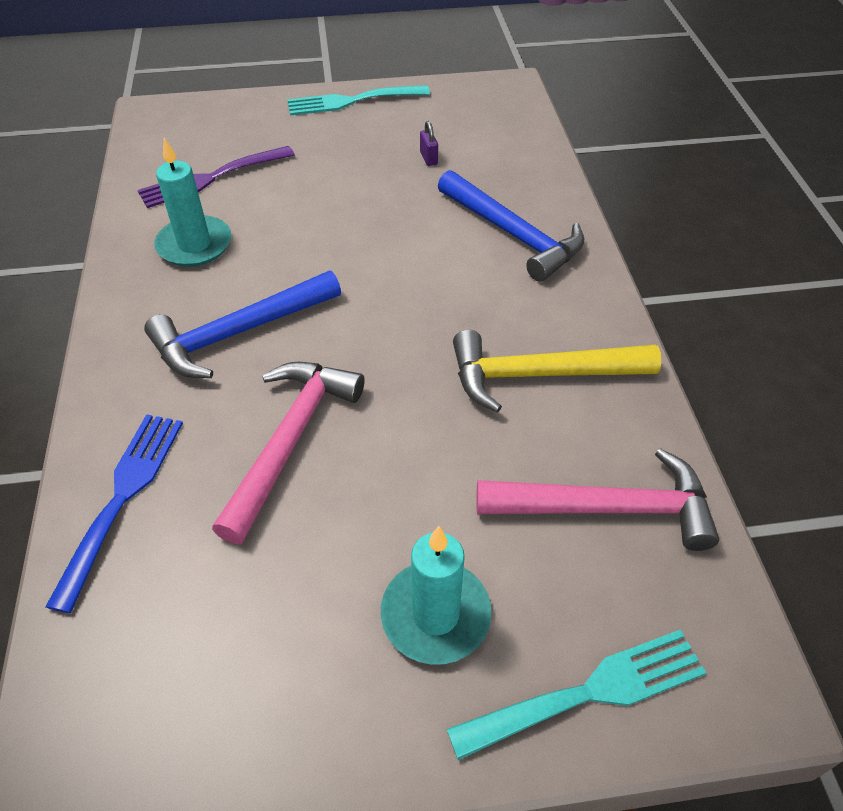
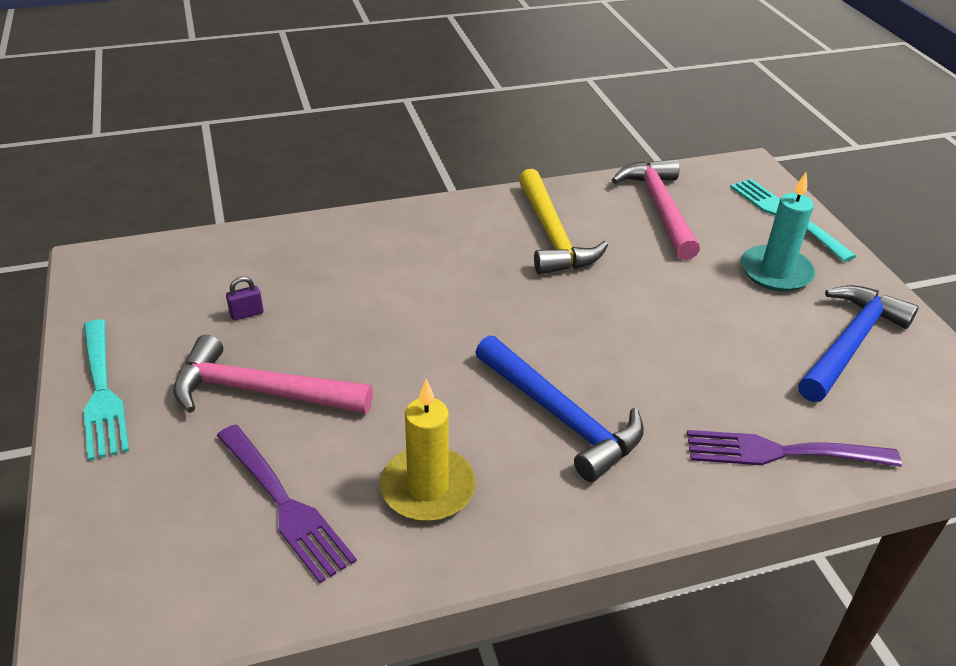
camera: 100 degrees left, 10 degrees down
blue fork [45,414,183,613] -> purple fork [687,430,902,467]
turquoise candle [154,138,232,267] -> yellow candle [380,379,476,521]
pink hammer [212,362,365,545] -> pink hammer moved to [173,335,373,414]
blue hammer [438,170,584,282] -> blue hammer moved to [798,285,919,402]

